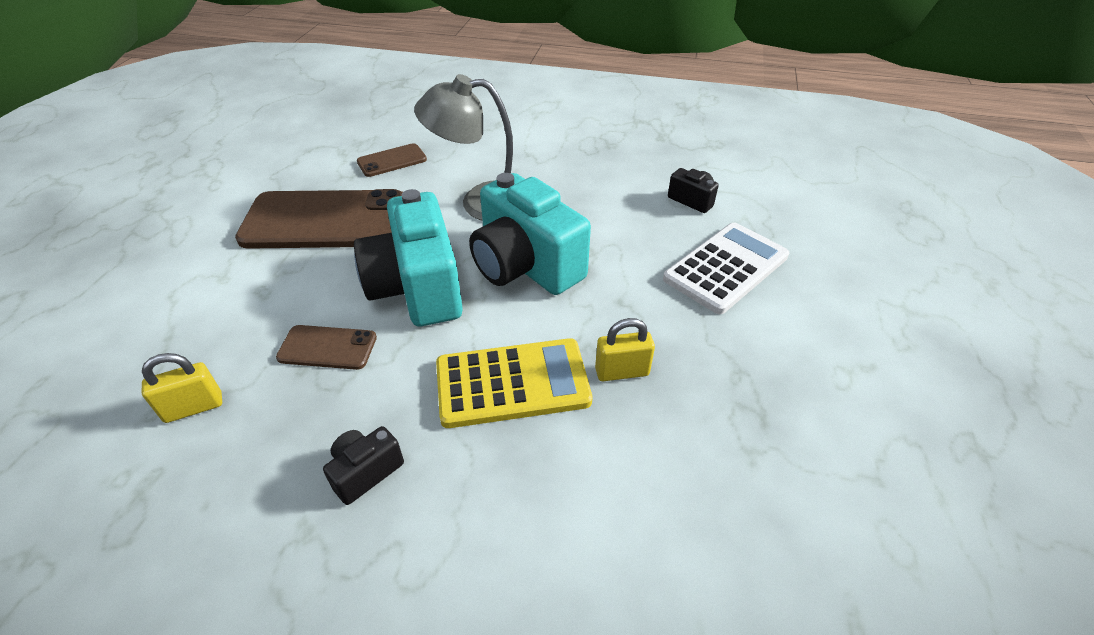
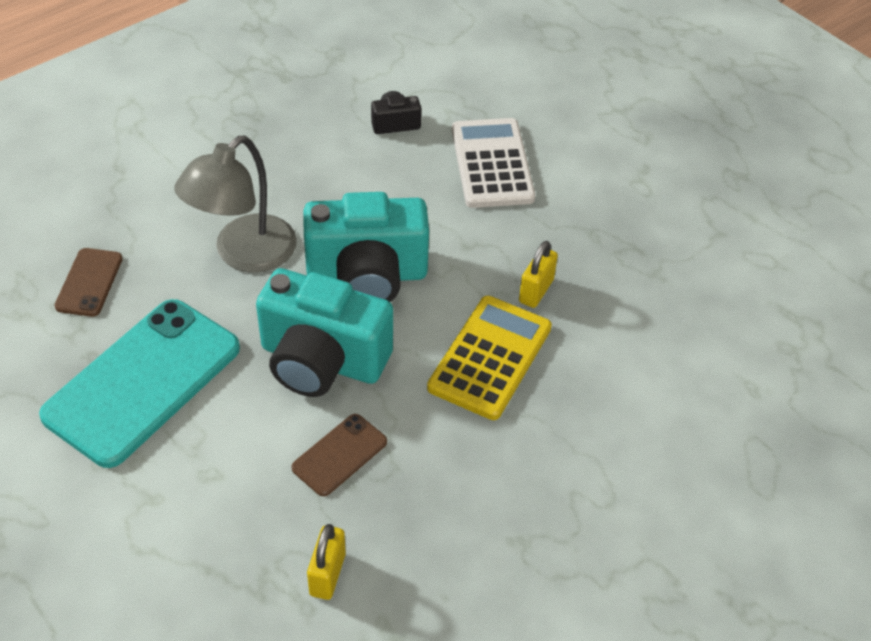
camera: 55 degrees left, 5 degrees up
brown phone [235,189,403,249] -> turquoise phone [39,299,240,468]
black camera [323,426,404,505] -> none

